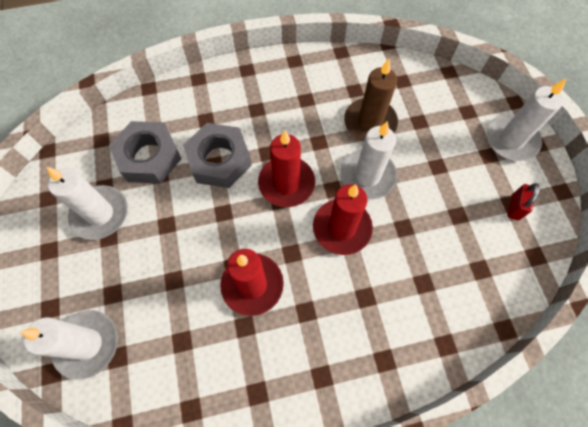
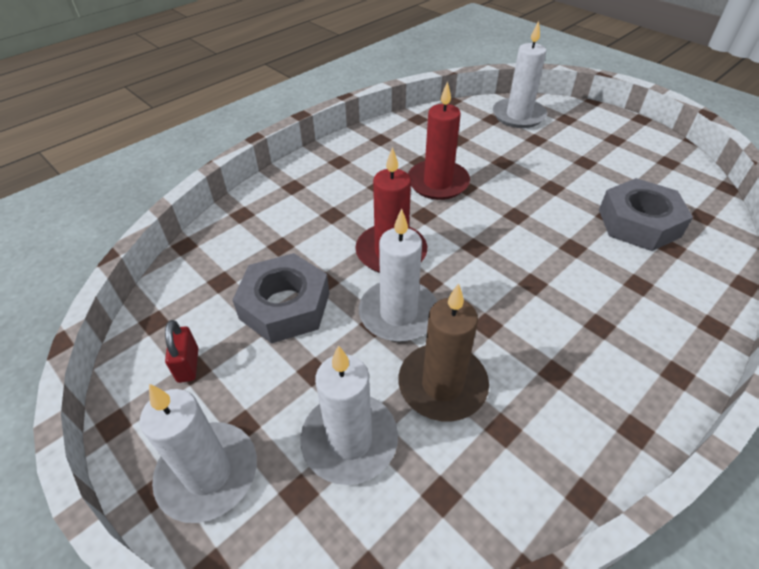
camera: 150 degrees right, 20 degrees down
white candle [47,167,128,240] -> white candle moved to [300,345,398,485]
grey nut [183,123,252,188] -> grey nut moved to [233,253,329,344]
red candle [258,130,315,207] -> none

